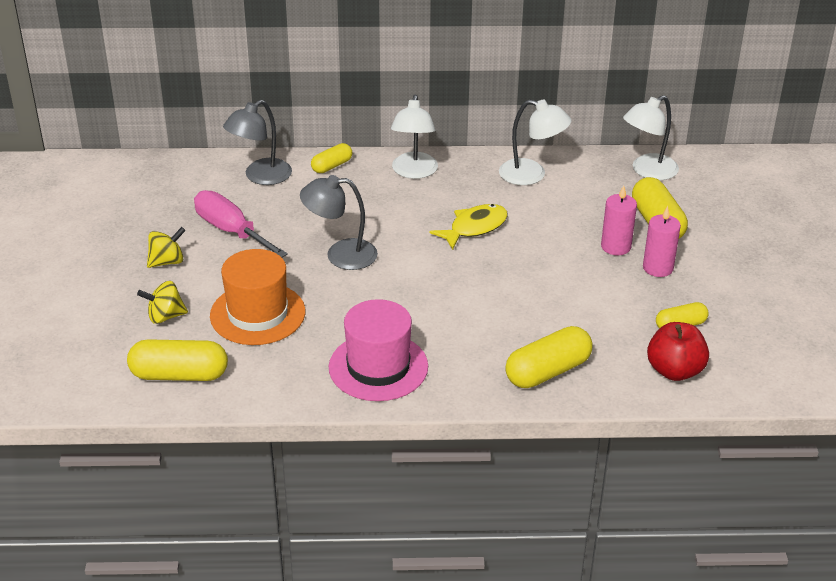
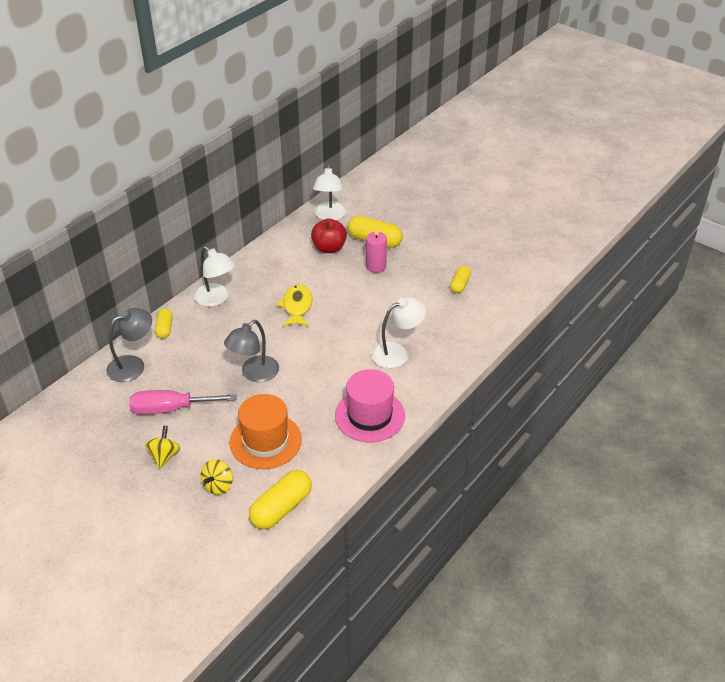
camera: 50 degrees left, 5 degrees up
grey lamp [223,100,292,185] -> grey lamp turned 120 degrees counterclockwise [106,308,152,382]
white lamp [499,99,571,185] -> white lamp moved to [372,297,426,368]
yellow capsule [505,326,593,388] -> none
pink candle [643,206,681,277] -> none
red apple [647,322,709,381] -> red apple moved to [311,218,347,253]

